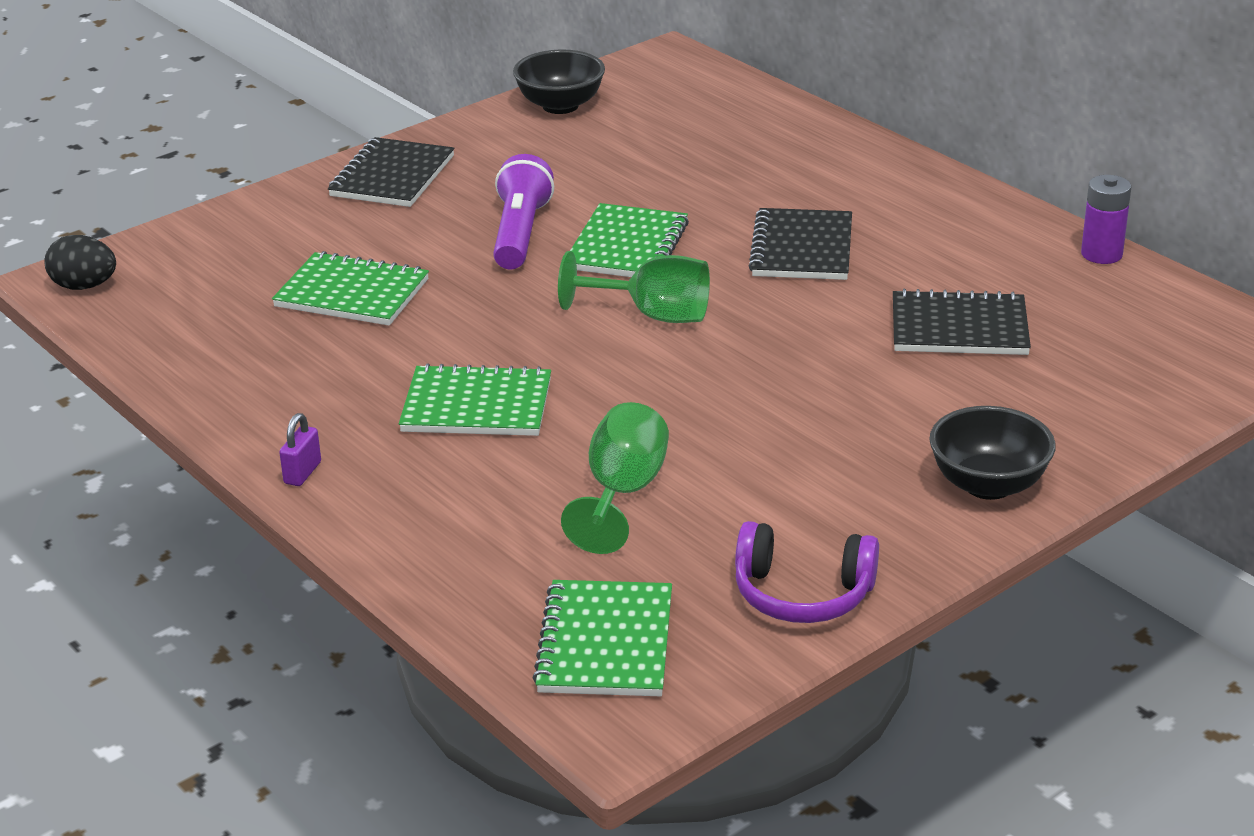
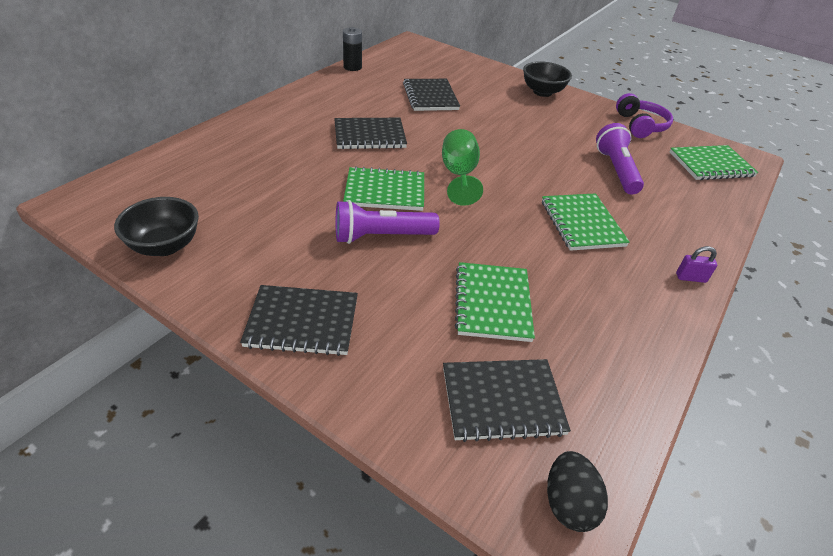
camera: 110 degrees left, 10 degrees up
green goblet [561,402,669,554] -> purple flashlight [596,123,644,195]
purple battery [1081,175,1131,264] -> black battery [343,27,362,71]
none -> black notebook [443,359,571,442]

